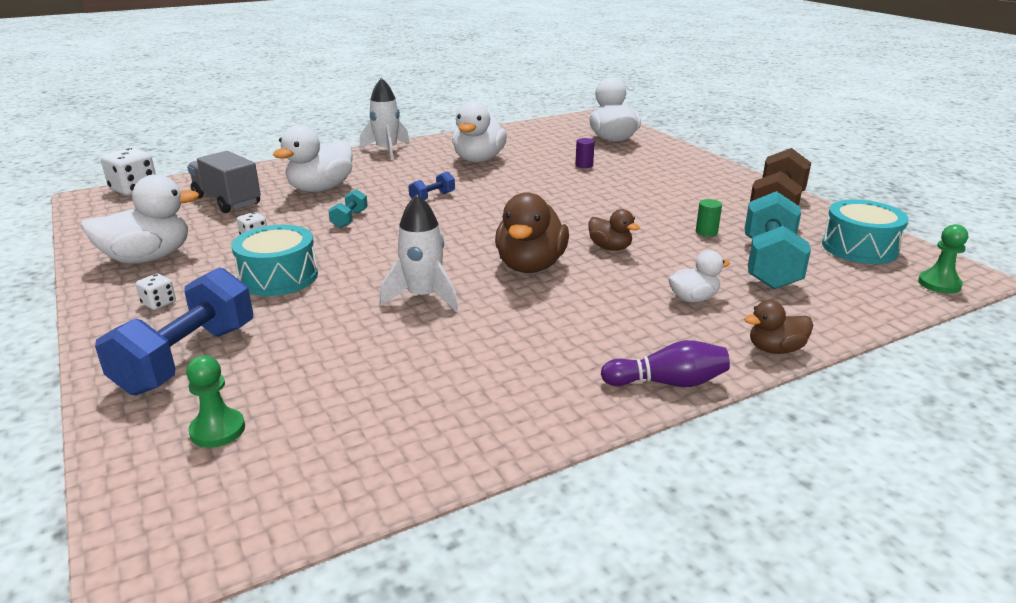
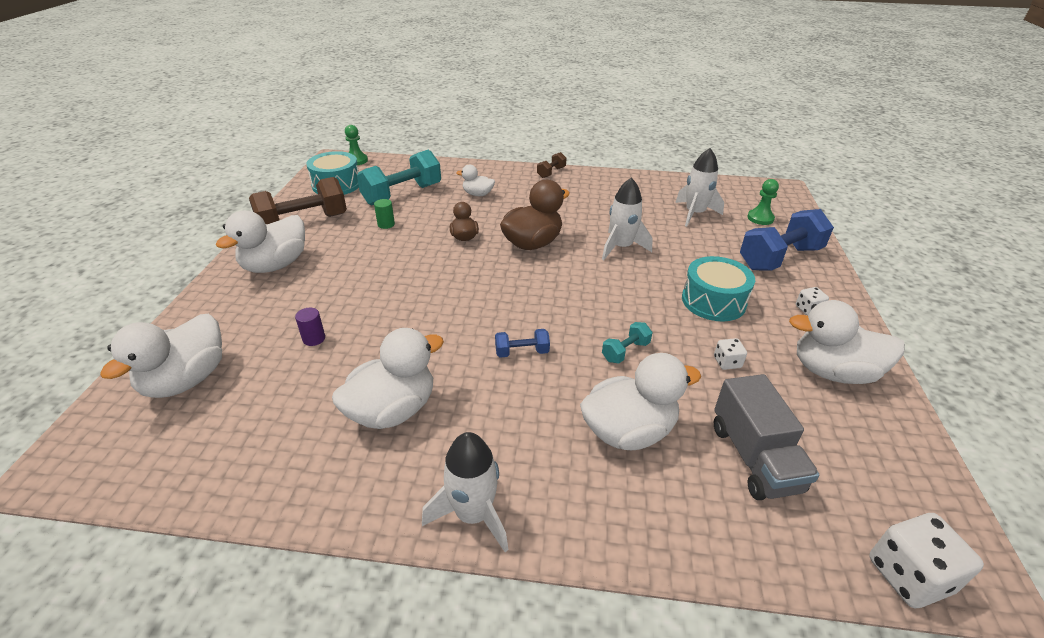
camera: 145 degrees left, 10 degrees up
purple bowling pin [601,340,730,387] -> brown dumbbell [537,152,566,178]
brown duck [744,300,813,354] -> none
none -> white duck [216,210,305,273]
none -> white rocket [675,148,724,226]

